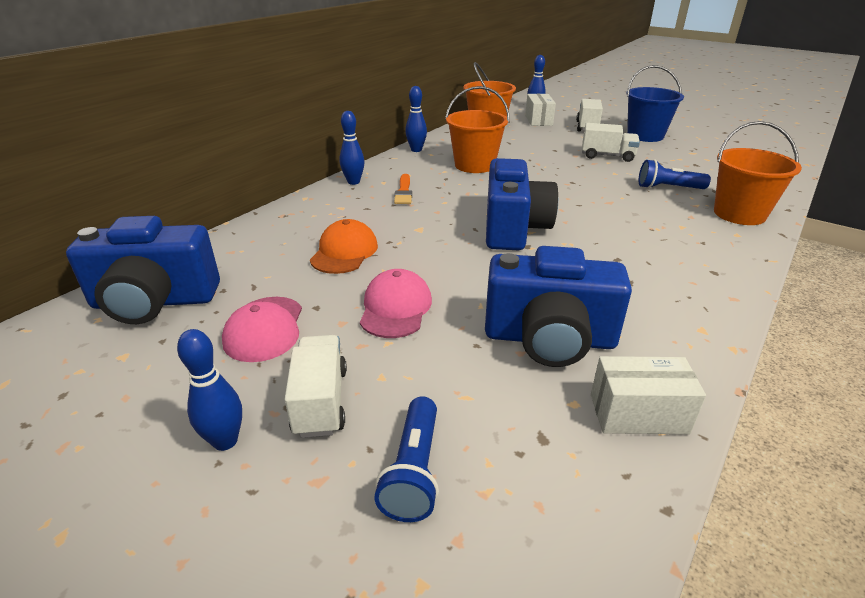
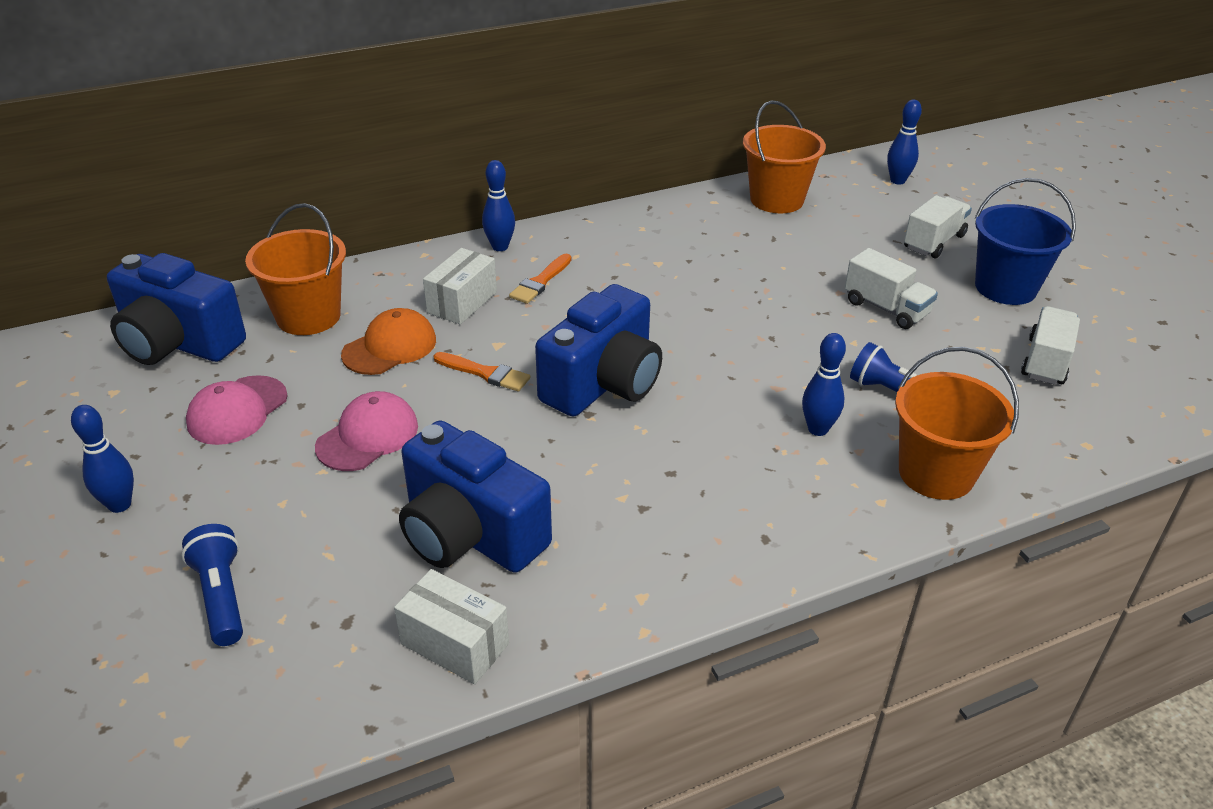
camera: 30 degrees right, 5 degrees up
white truck [285,335,347,438] -> white truck moved to [1021,306,1080,385]
blue flashlight [374,396,439,522] -> blue flashlight turned 120 degrees clockwise [181,524,243,646]
blue bowling pin [405,86,427,152] -> blue bowling pin moved to [802,333,846,436]
orange bucket [445,86,509,173] -> orange bucket moved to [245,203,346,335]
white box [525,94,556,126] -> white box moved to [423,248,497,324]
none -> orange brush [433,352,530,392]

